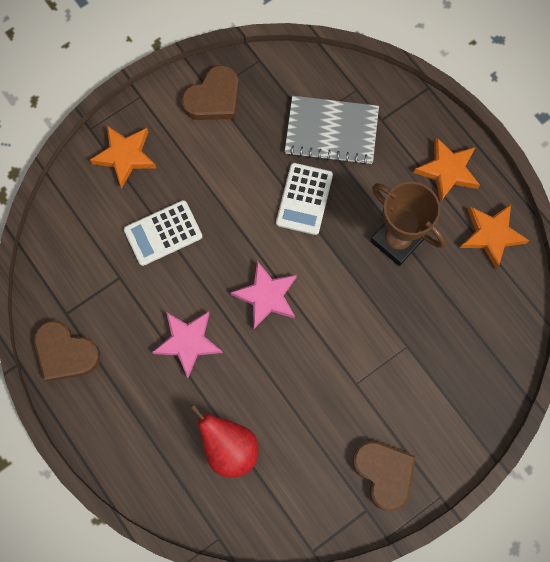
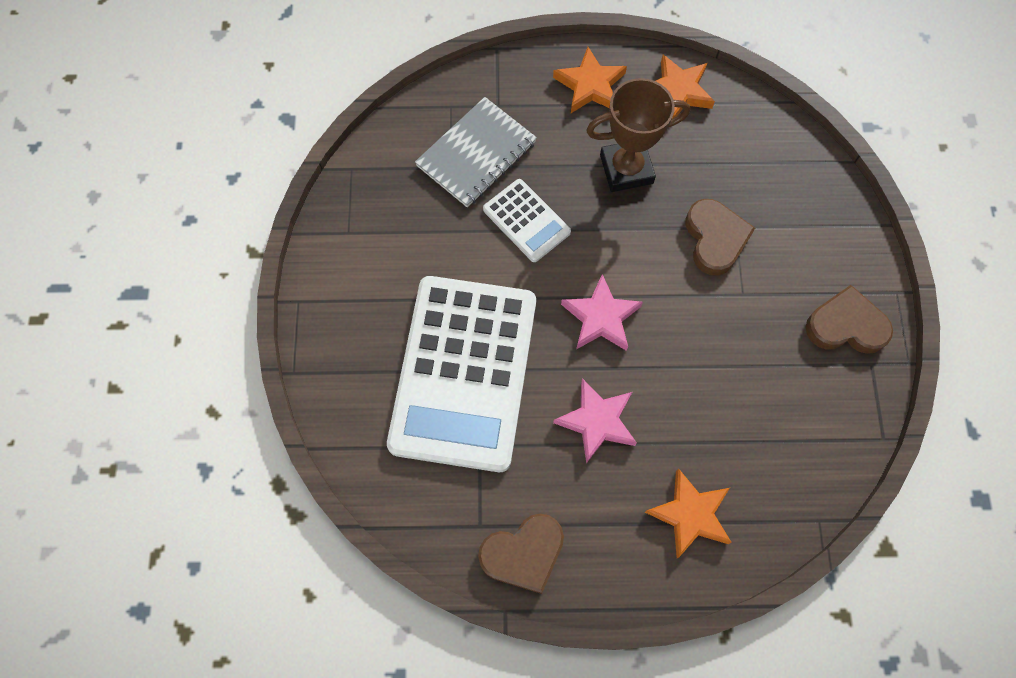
camera: 55 degrees left, 5 degrees down
orange star [90,125,156,188] -> orange star moved to [645,468,732,558]
white calculator [124,200,203,266] -> white calculator [387,276,536,472], size x2.21
brown heart [181,65,239,120] -> brown heart moved to [686,199,755,275]
red pear [190,404,258,478] -> none

